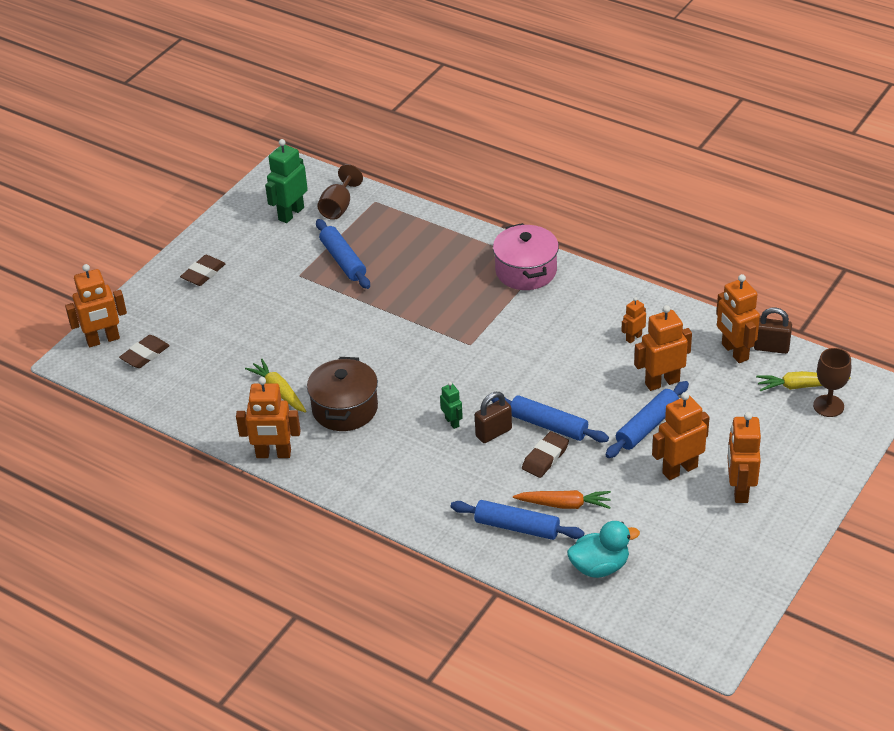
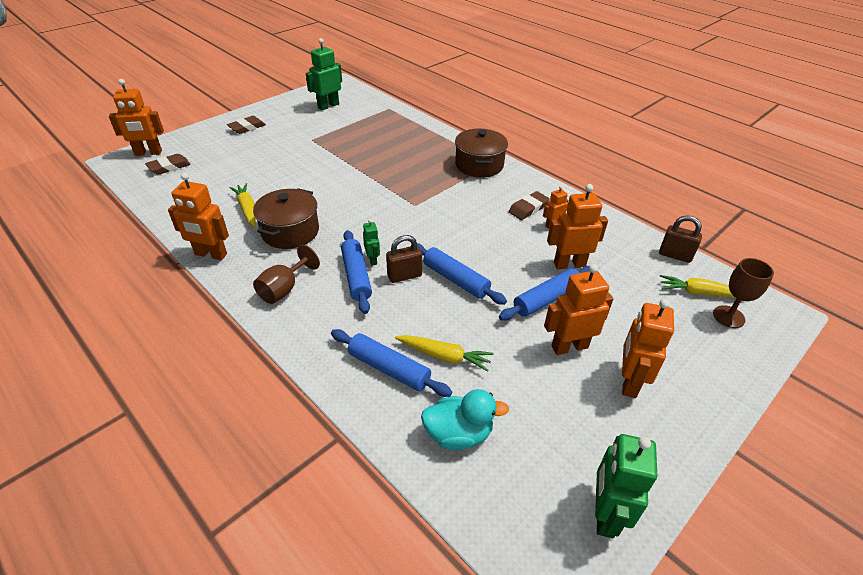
camera: 10 degrees right, 0 degrees up
blue rolling pin [316,219,370,289] -> blue rolling pin moved to [341,230,372,314]
brown goblet [317,164,363,220] -> brown goblet moved to [253,245,320,304]
pink pot [493,223,559,290] -> brown pot [455,128,508,178]
orange carrot [513,490,611,509] -> yellow carrot [395,335,494,372]
brown eraser [522,431,569,478] -> brown eraser moved to [509,191,550,220]
orange robot [716,274,760,363] -> none
none -> green robot [595,434,657,538]

